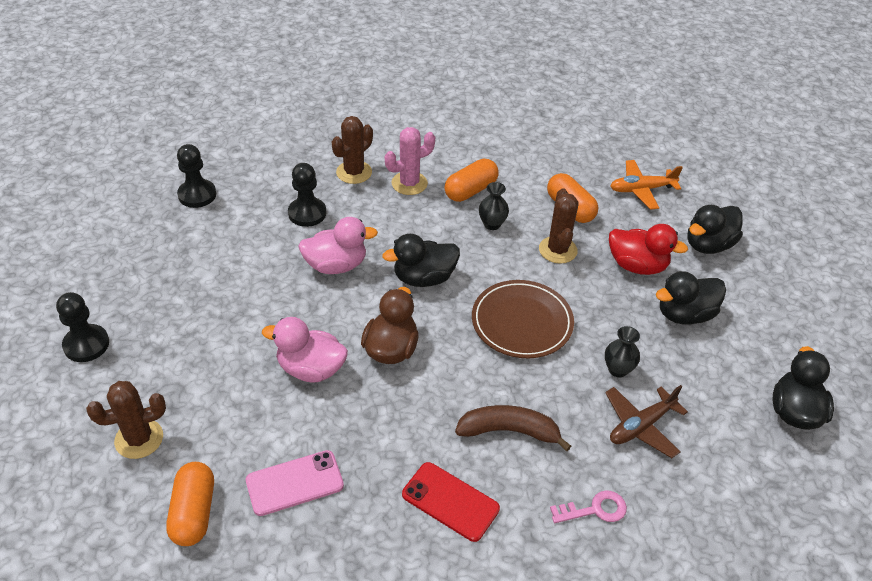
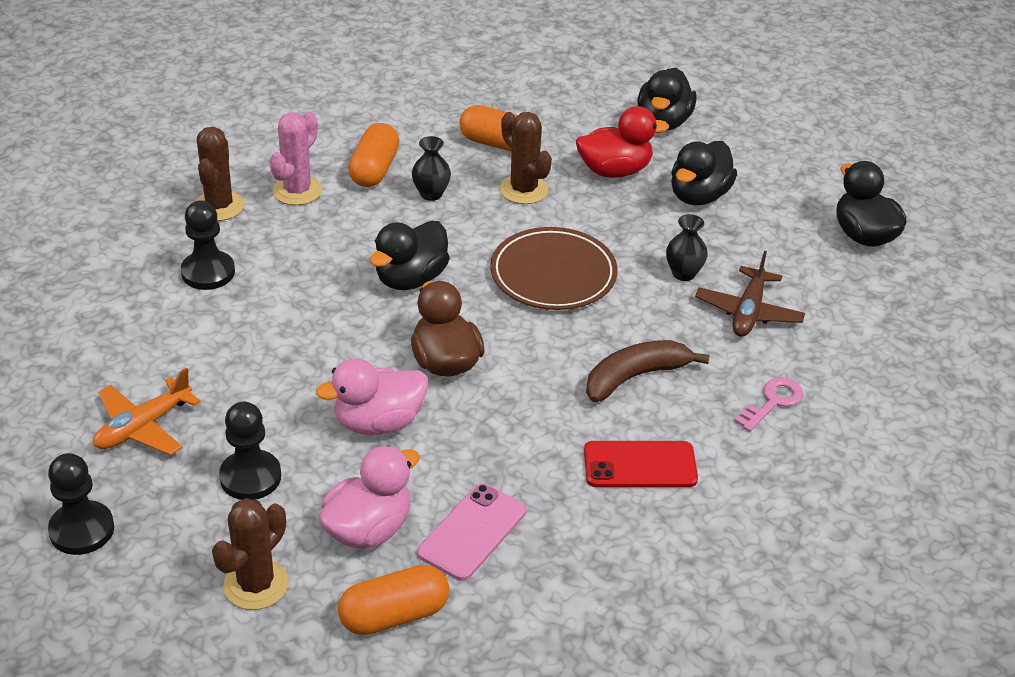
camera: 35 degrees left, 5 degrees down
orange capsule [166,462,214,546] -> orange capsule turned 75 degrees counterclockwise [338,565,449,635]
black pawn [177,144,216,208] -> black pawn moved to [219,402,281,500]
pink duck [298,217,378,274] -> pink duck moved to [319,445,420,548]
orange plane [610,160,683,210] -> orange plane moved to [93,368,201,455]

